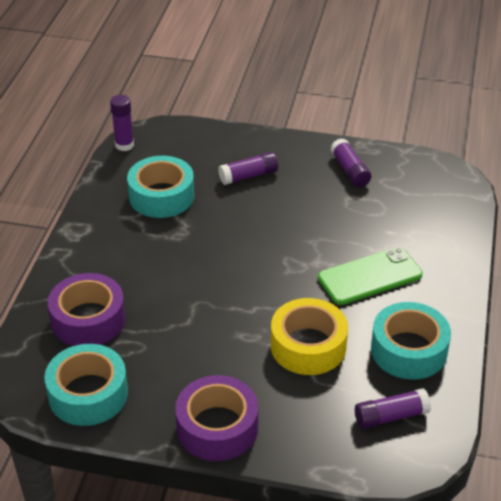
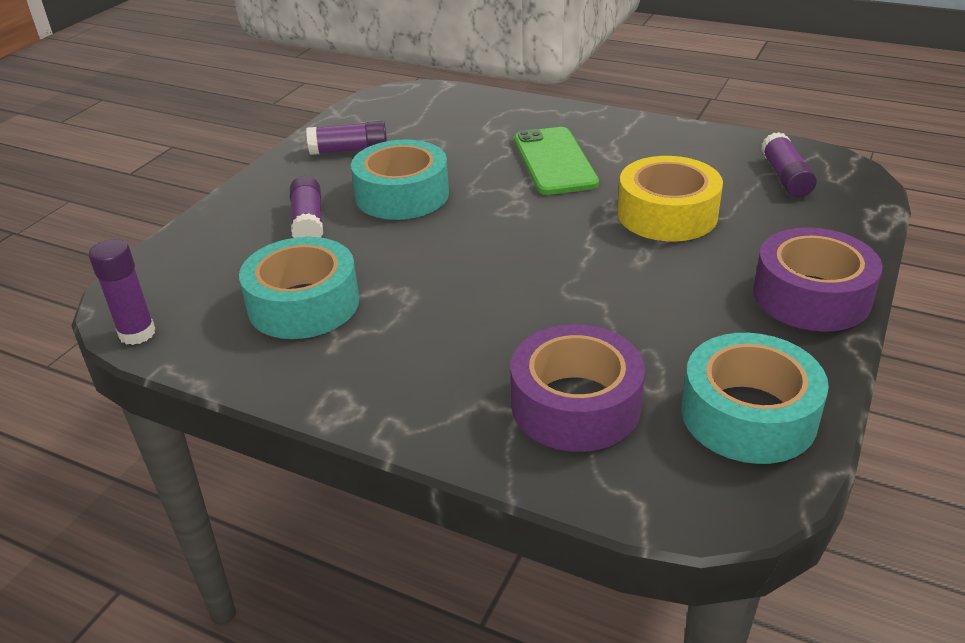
camera: 75 degrees left, 5 degrees down
turquoise tape [371,302,451,380] -> turquoise tape moved to [351,140,449,220]

